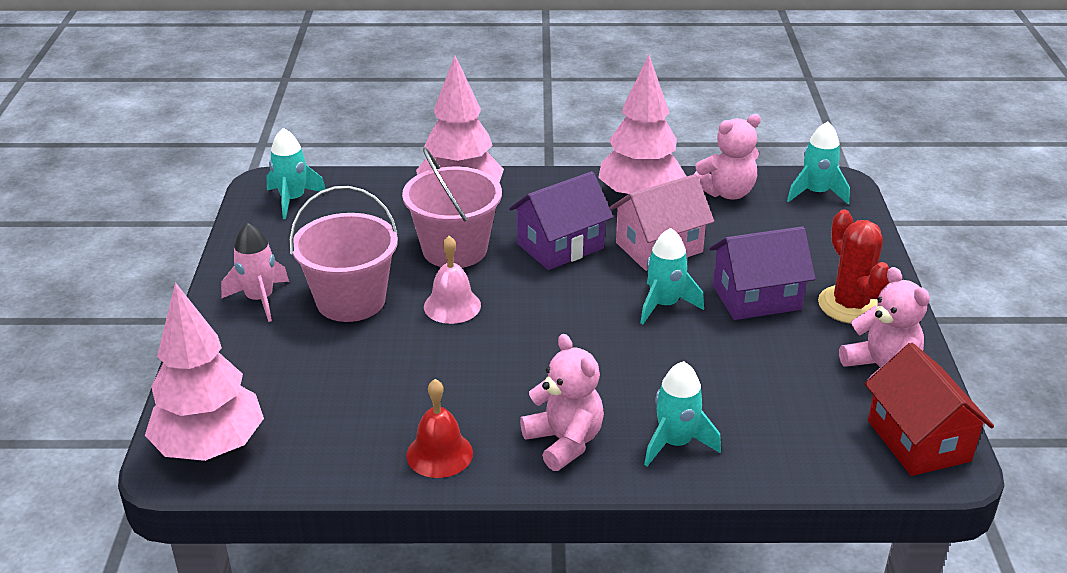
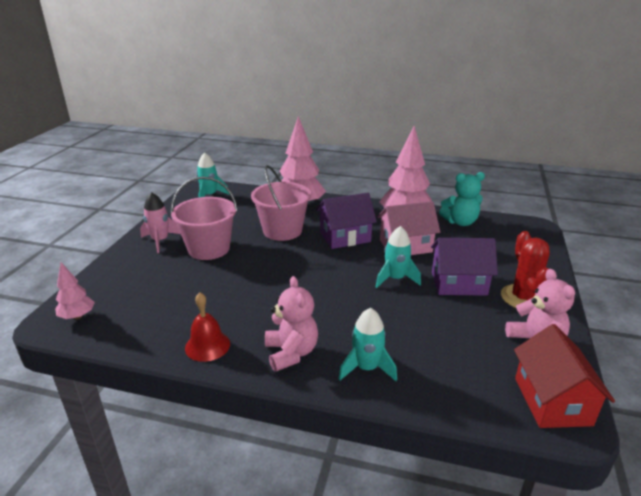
camera: 15 degrees right, 5 degrees down
pink tree [145,282,264,461] -> pink tree [55,262,95,320], size x0.51
pink bell [424,236,481,324] -> none
pink teddy bear [693,114,761,200] -> turquoise teddy bear [439,172,485,226]
turquoise rocket [787,121,850,204] -> none

